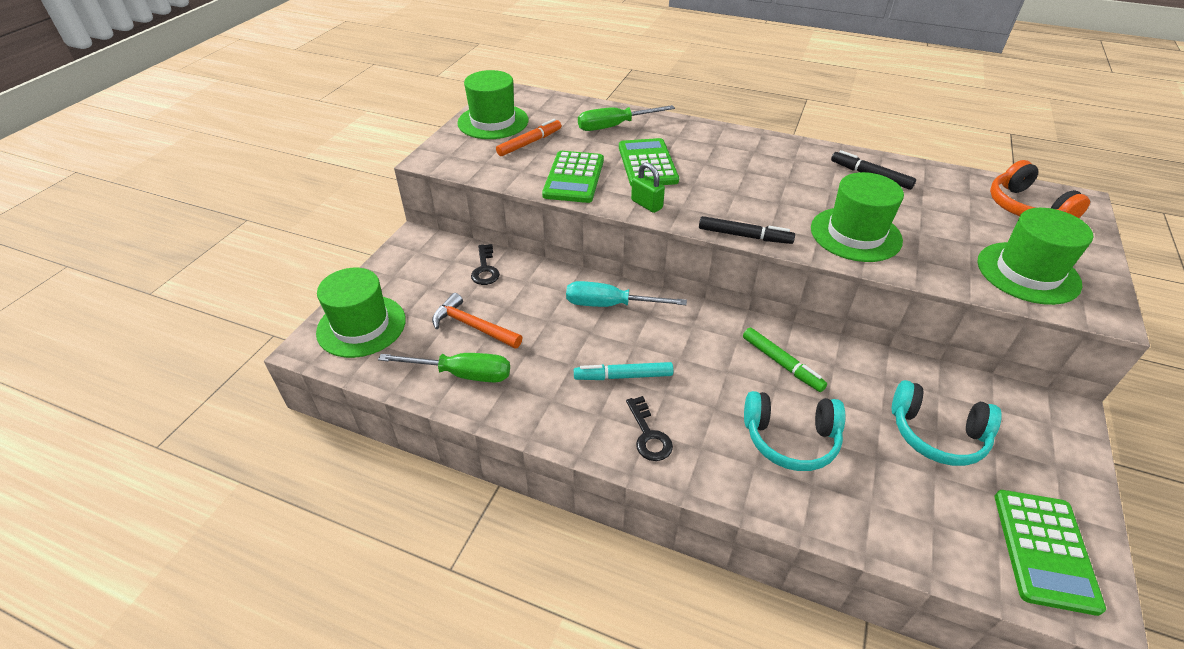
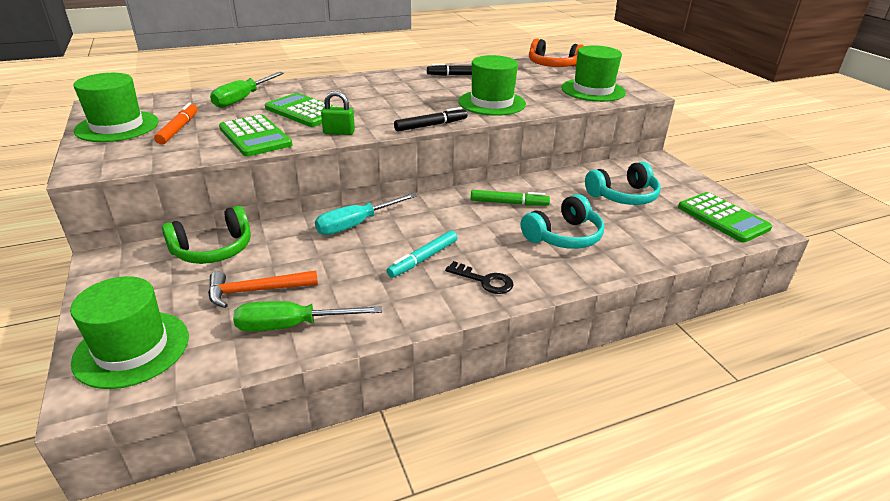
camera: 45 degrees left, 10 degrees down
green screwdriver [378,353,510,382] -> green screwdriver turned 150 degrees counterclockwise [233,301,382,332]
black key [471,244,500,285] -> green headphones [162,206,251,264]

